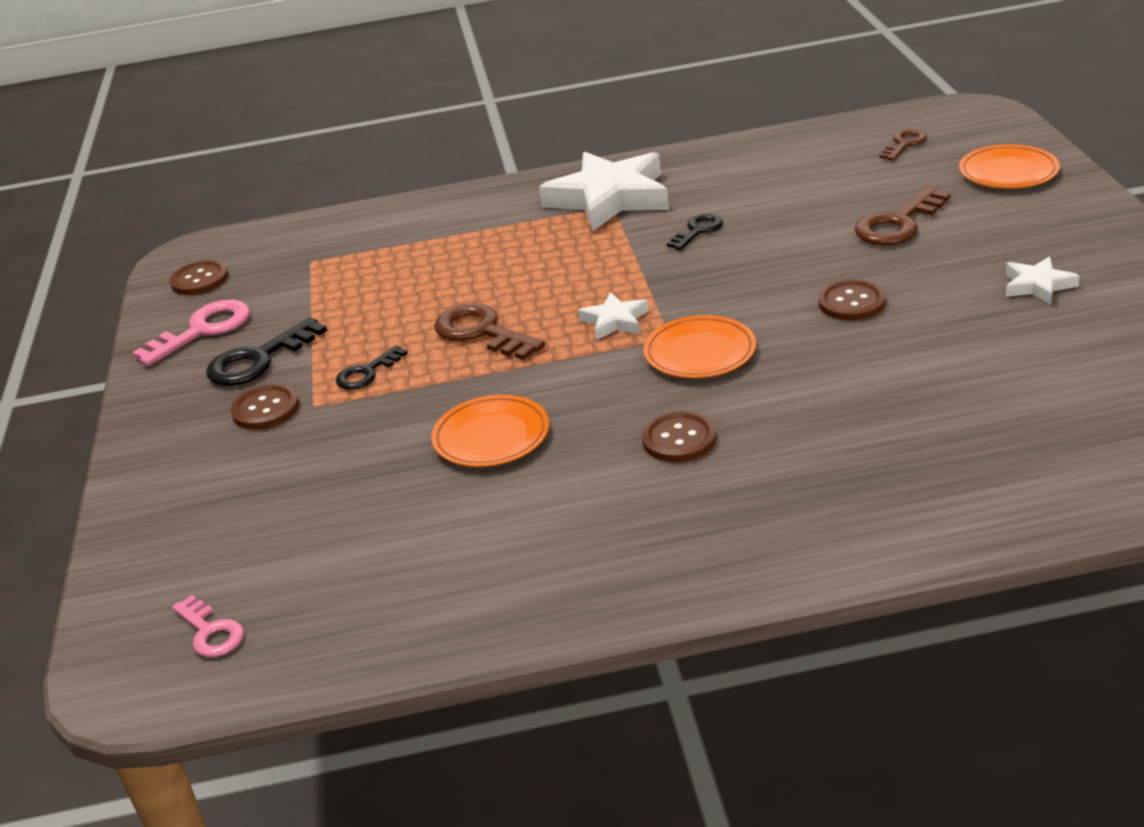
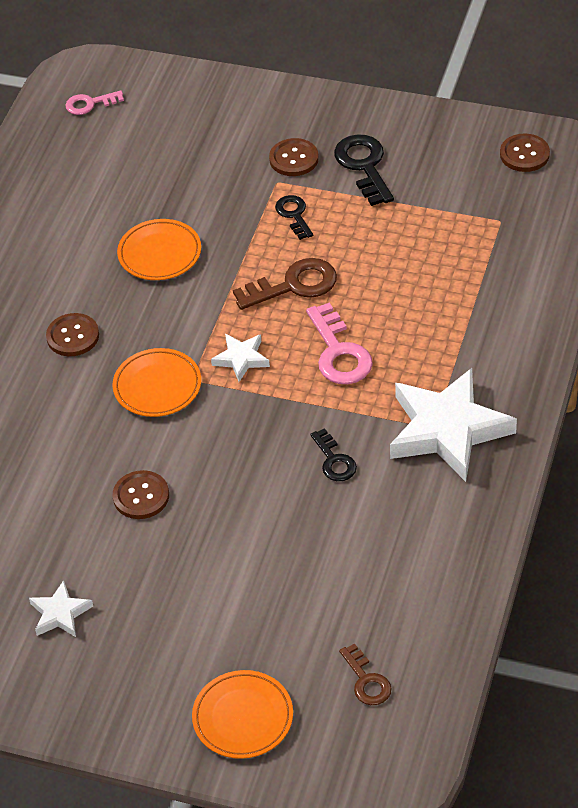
camera: 115 degrees right, 15 degrees up
pink key [132,300,250,366] -> pink key moved to [306,302,373,384]
brown key [855,187,951,245] -> none

